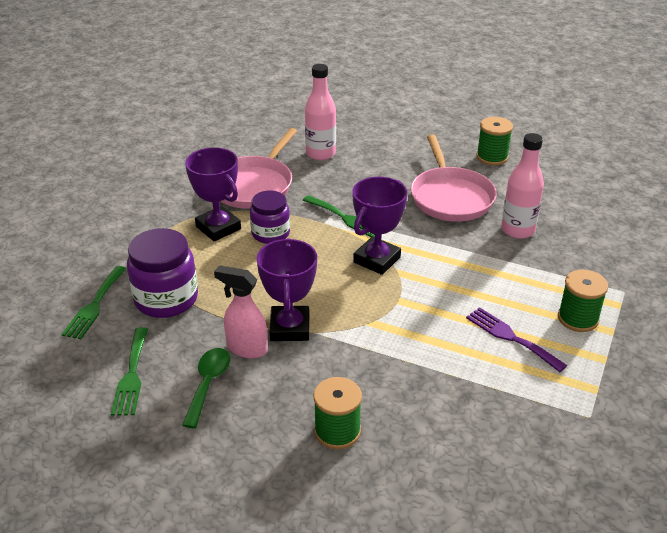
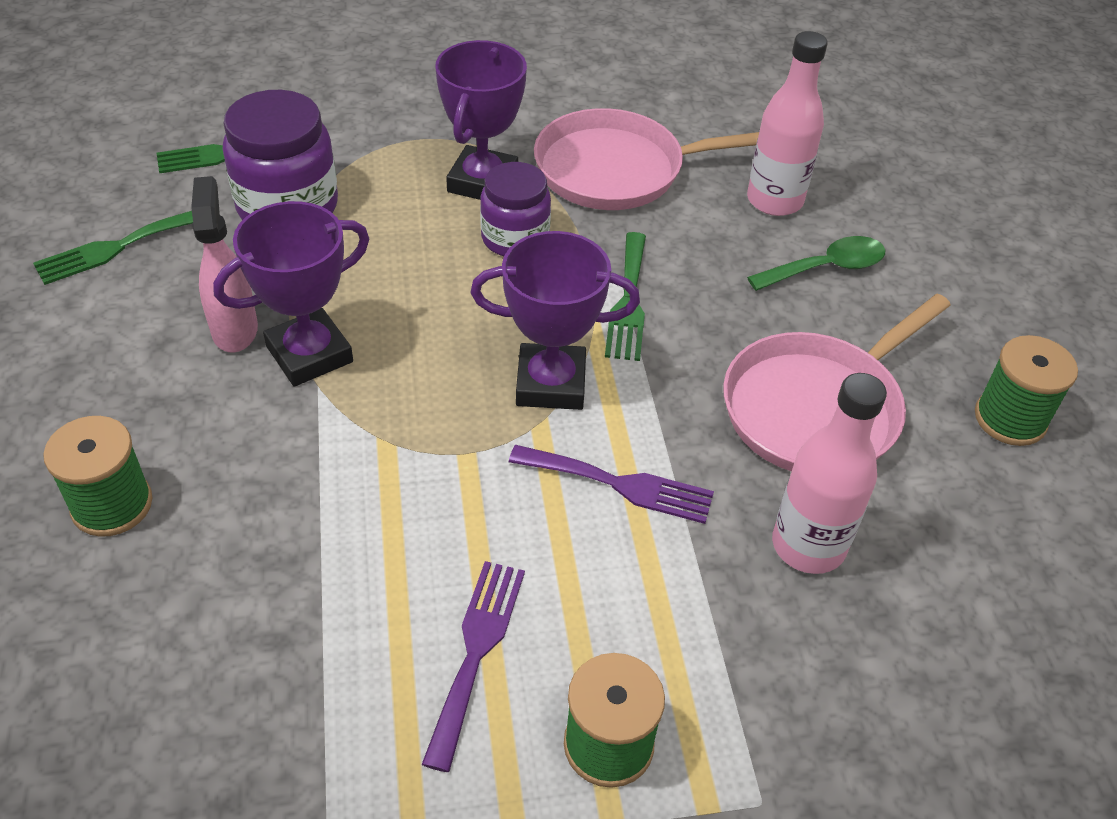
camera: 55 degrees right, 10 degrees up
green spoon [182,348,230,428] -> green spoon moved to [747,236,886,291]
none -> purple fork [509,445,714,524]

